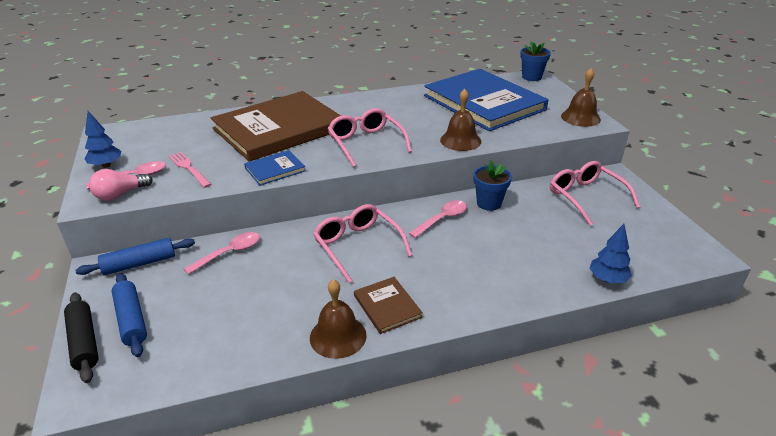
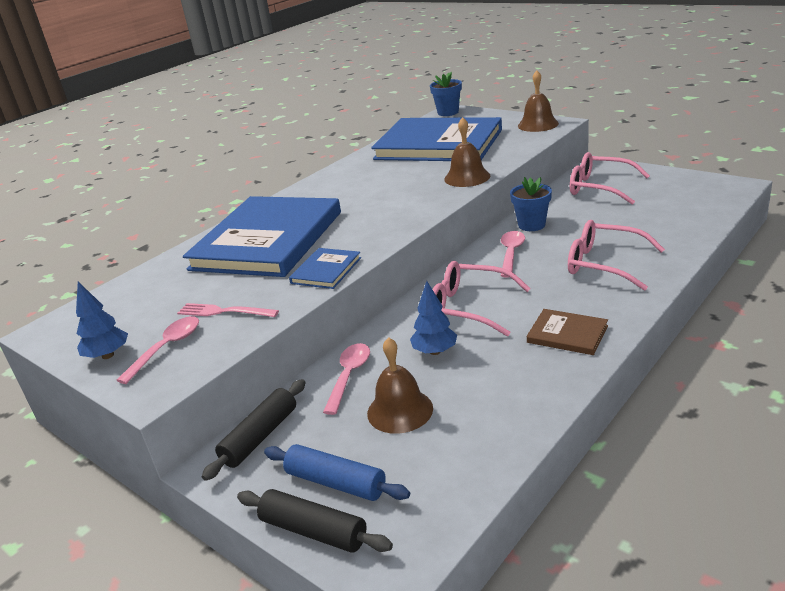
camera: 30 degrees left, 5 degrees down
blue rolling pin [75,238,195,275] -> black rolling pin [202,379,306,481]
pink light bulb [89,169,153,201] -> none
brown book [211,91,341,162] -> blue book [183,196,341,277]
brown bell [310,279,367,359] -> brown bell moved to [367,337,433,434]
pink glasses [327,108,412,167] -> pink glasses moved to [568,220,665,291]
blue tree [589,224,632,283] -> blue tree moved to [410,281,457,355]

